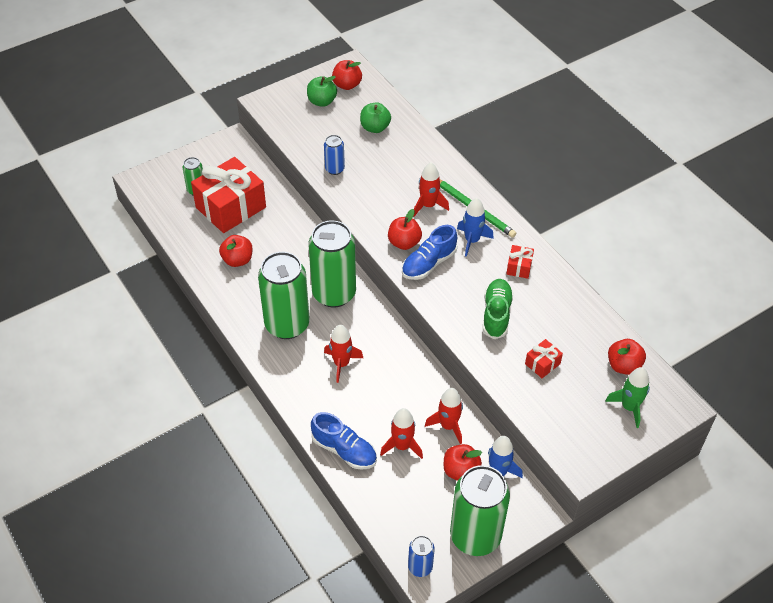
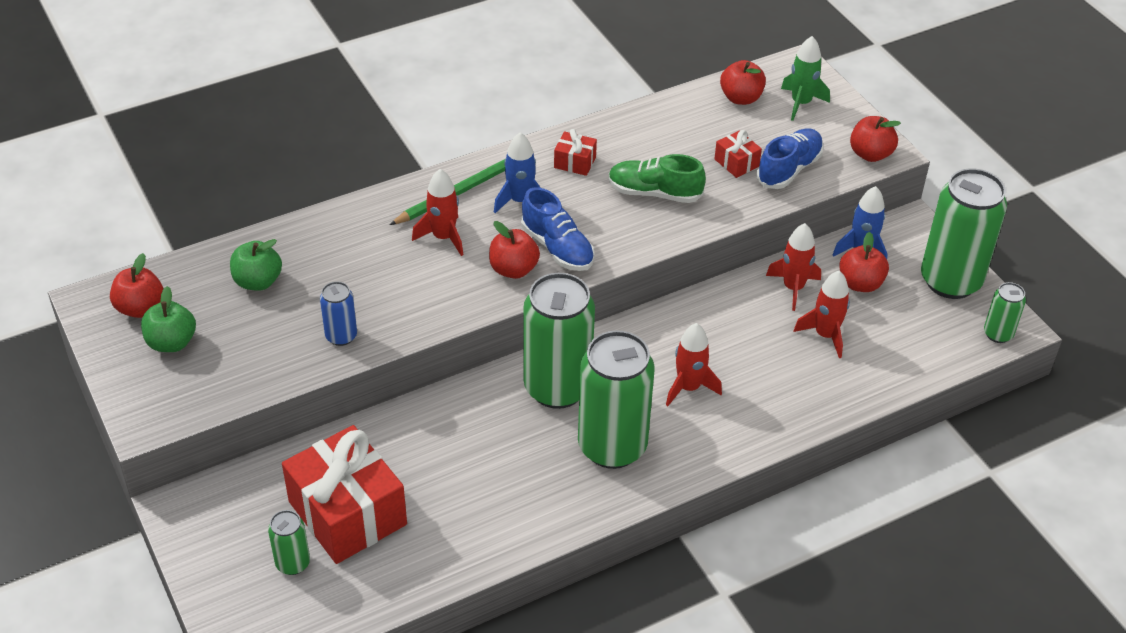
camera: 85 degrees left, 5 degrees down
red apple [219,235,253,267] -> red apple moved to [850,116,901,162]
blue shoe [311,412,377,470] -> blue shoe moved to [757,128,824,189]
blue can [408,536,435,577] -> green can [984,282,1026,343]

